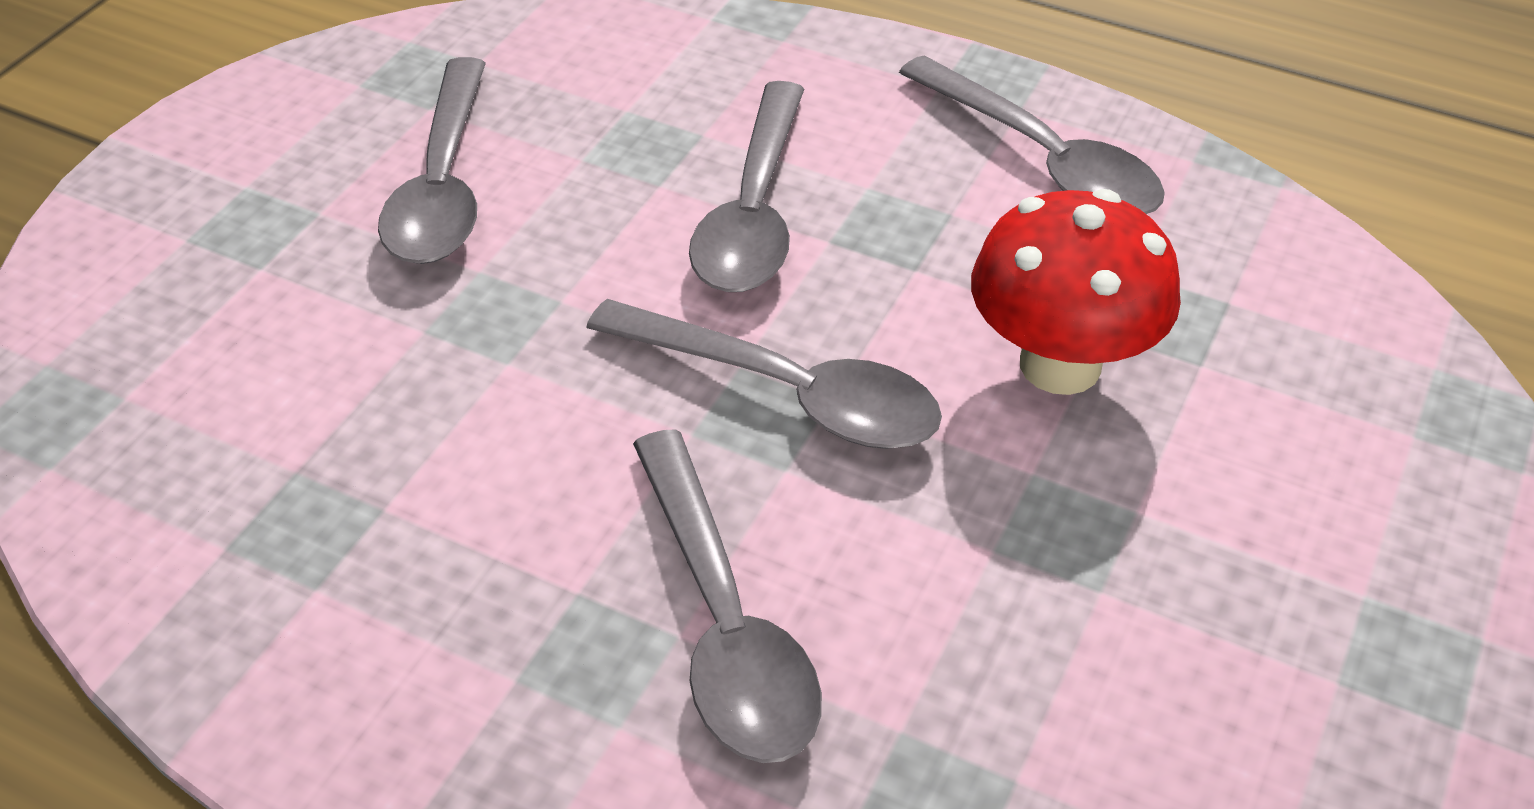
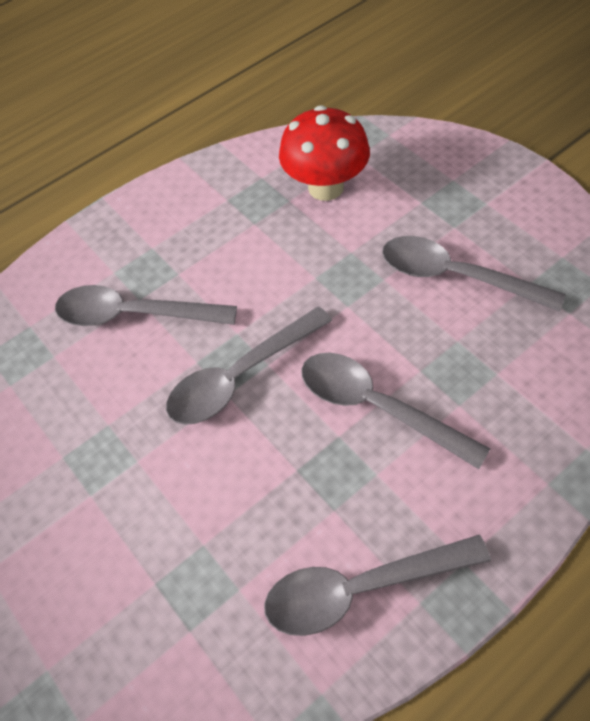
camera: 120 degrees right, 10 degrees up
red mushroom [971,189,1181,395] -> red mushroom moved to [279,105,370,201]

